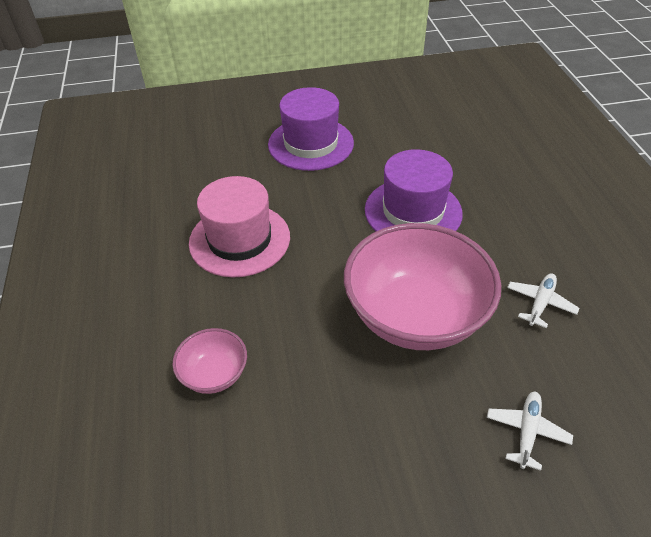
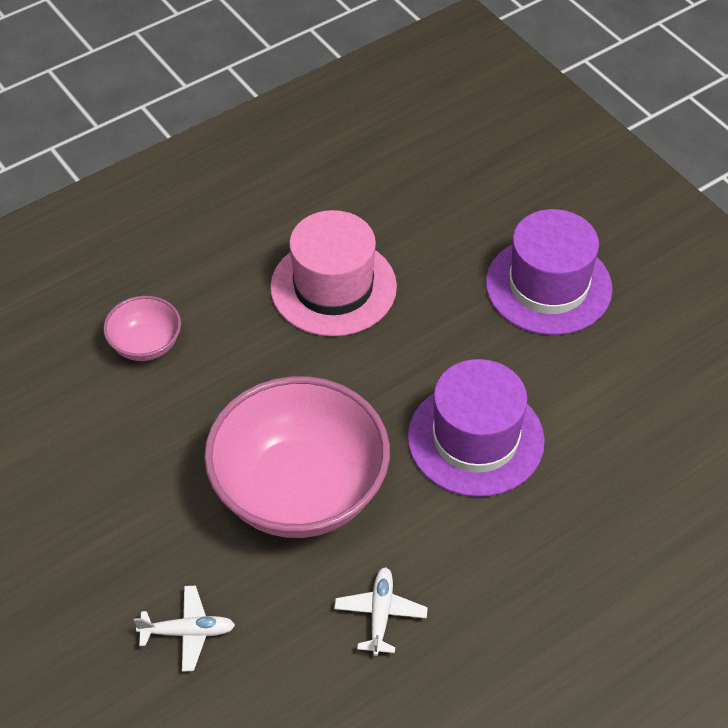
camera: 65 degrees right, 5 degrees up
white plane [507,273,580,328] -> white plane turned 90 degrees counterclockwise [334,567,428,656]

